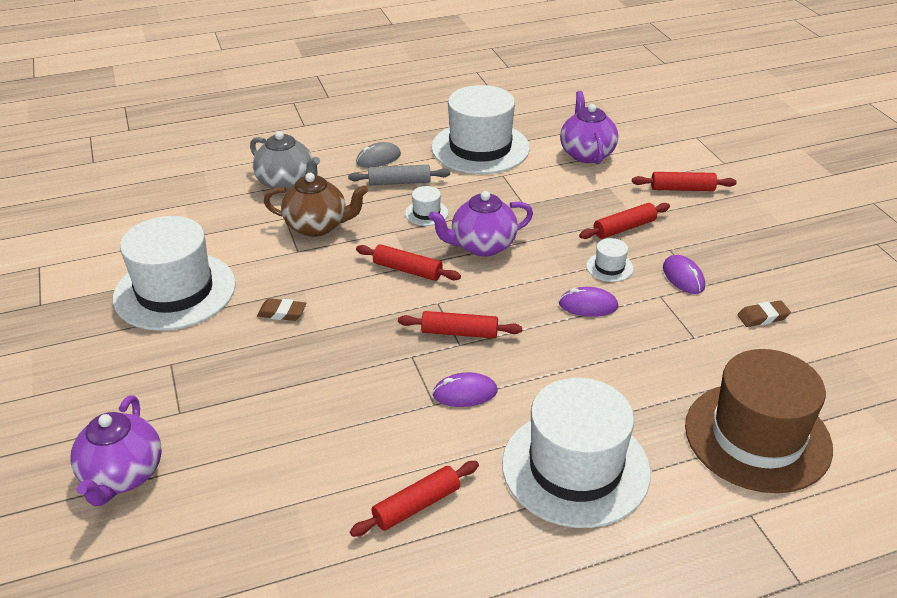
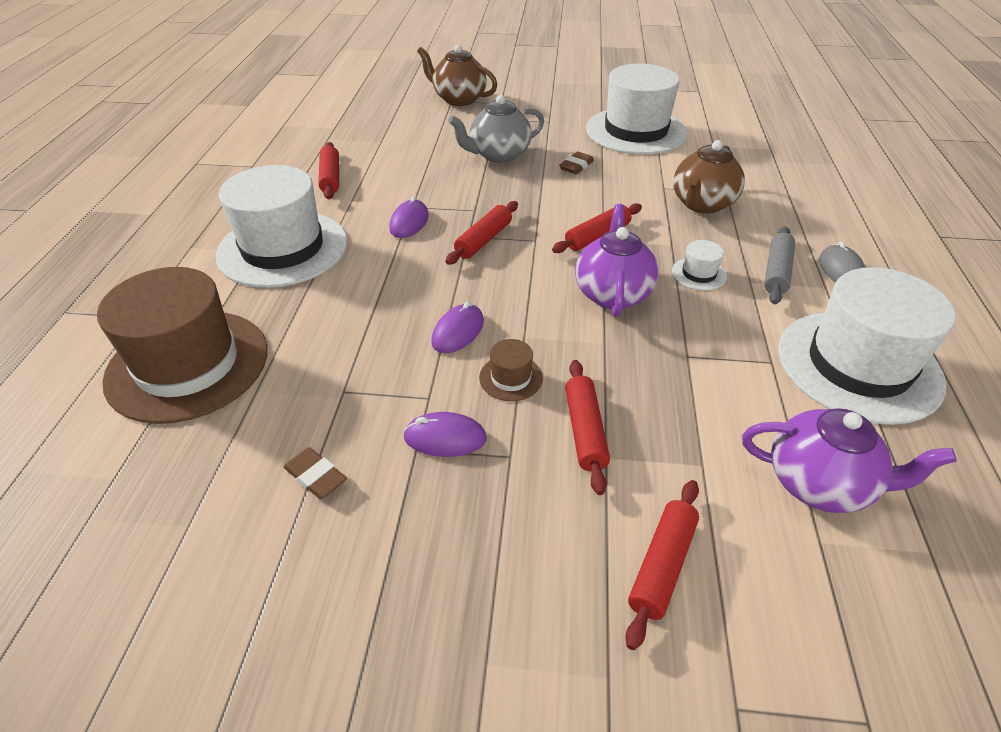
camera: 115 degrees right, 5 degrees up
purple teapot [70,395,162,506] -> brown teapot [417,45,497,106]
grey teapot [250,131,320,192] -> grey teapot moved to [448,95,544,163]
white hat [586,238,634,282] -> brown hat [479,339,543,401]
brown eraser [737,300,791,327] -> brown eraser turned 60 degrees counterclockwise [283,447,347,499]

